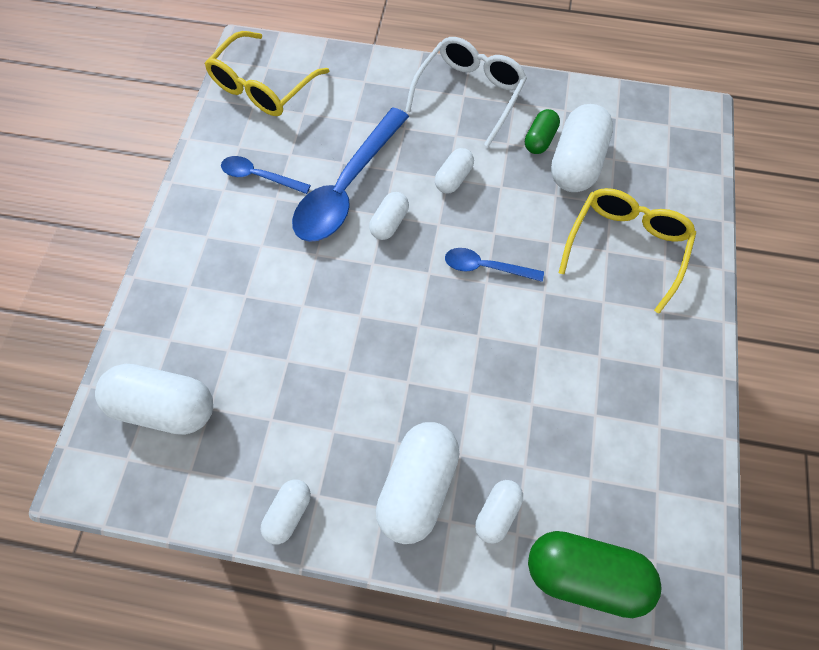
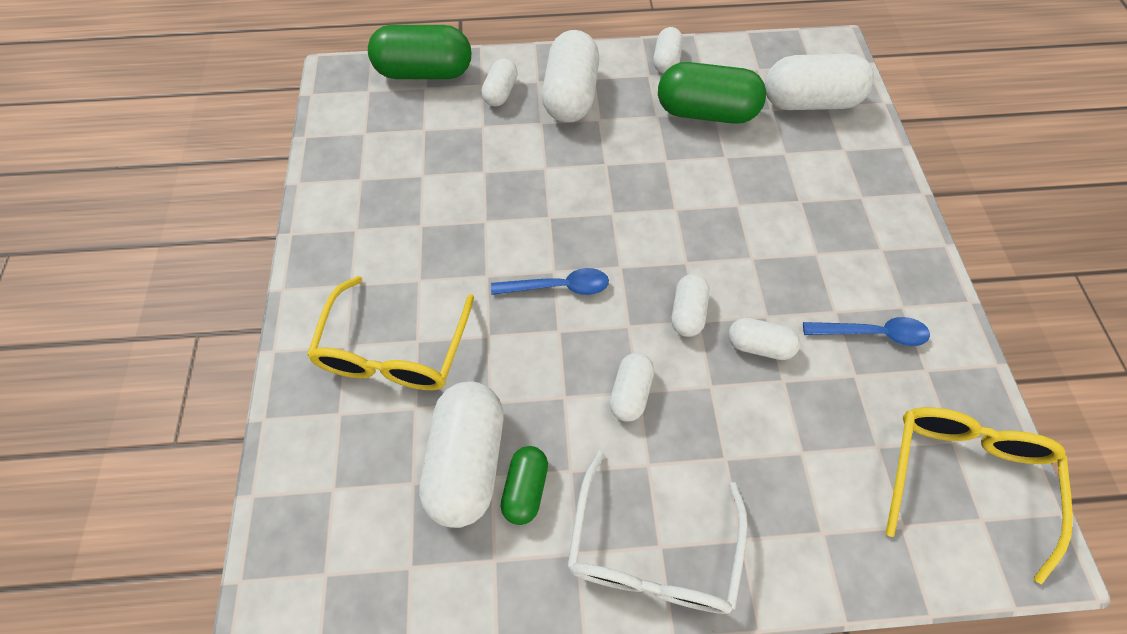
camera: 165 degrees right, 5 degrees down
blue spoon [292,108,409,242] -> white capsule [728,318,800,360]
none -> green capsule [658,62,766,124]

